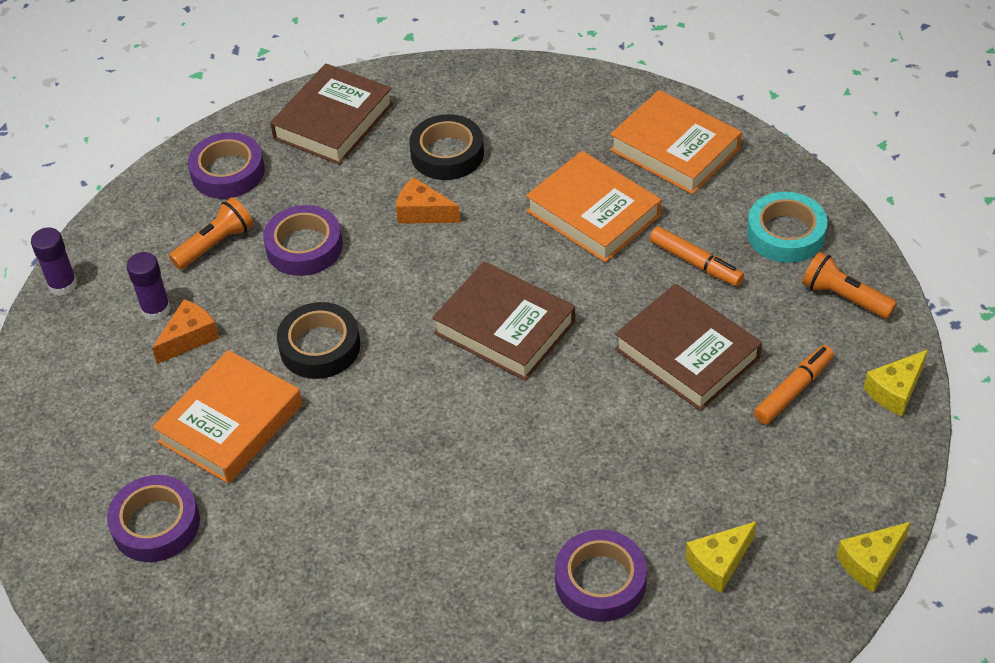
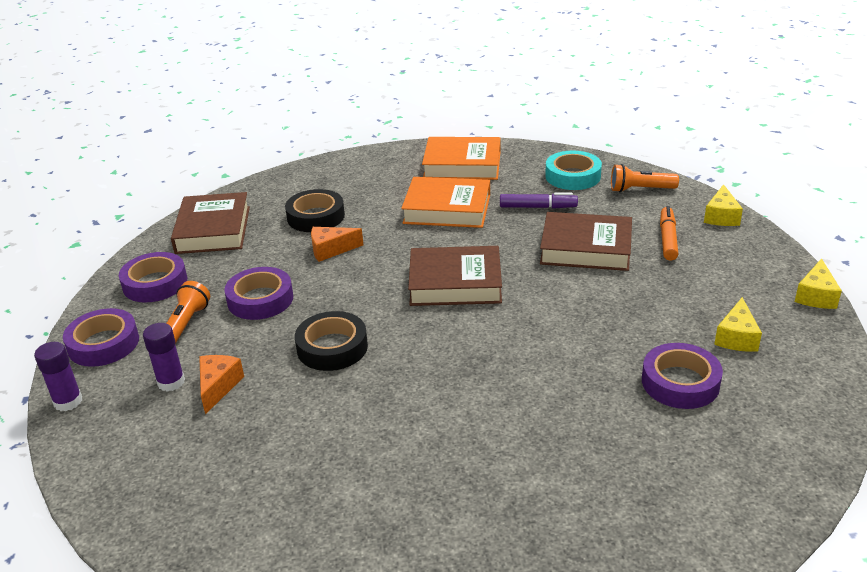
camera: 35 degrees left, 15 degrees down
purple tape [107,475,200,562] -> purple tape moved to [63,308,139,367]
orange book [153,350,302,484] -> none
orange marker [650,226,744,286] -> purple marker [500,193,578,209]

